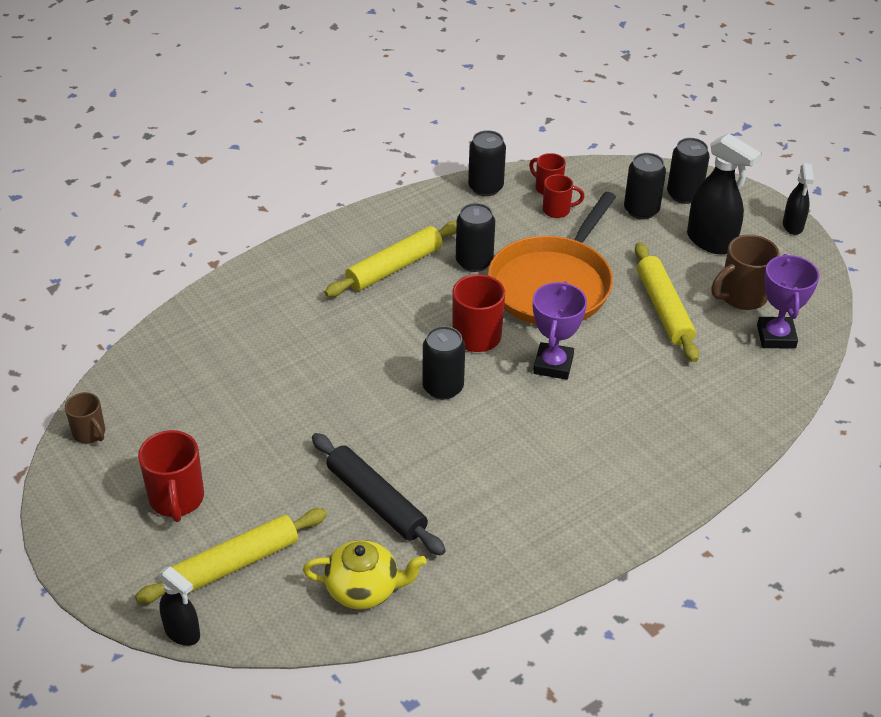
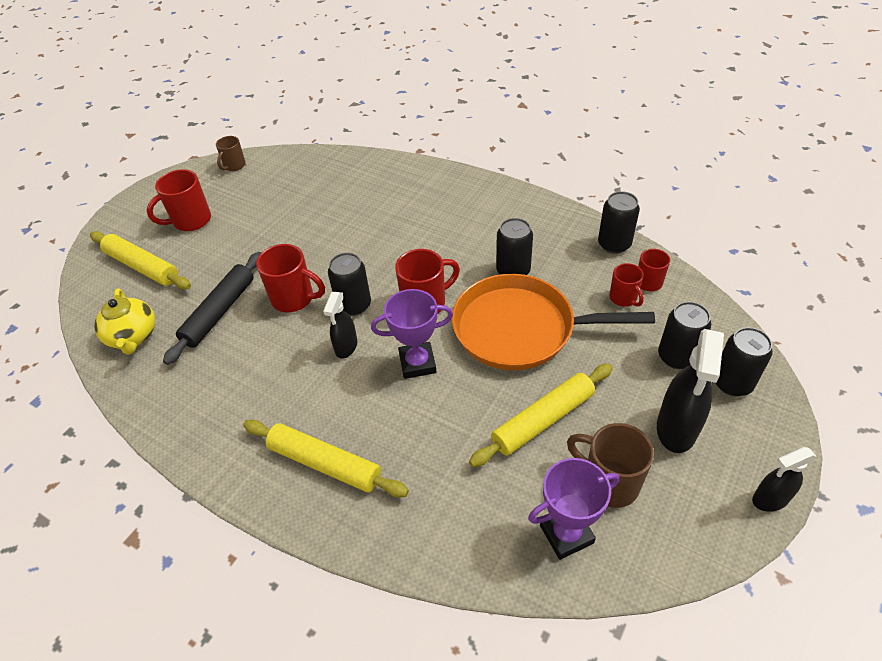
camera: 70 degrees right, 5 degrees up
black spray bottle [158,566,200,646] -> black spray bottle moved to [323,292,357,359]
yellow rolling pin [325,221,457,297] -> yellow rolling pin moved to [243,420,409,497]
none -> red mug [256,244,325,313]

